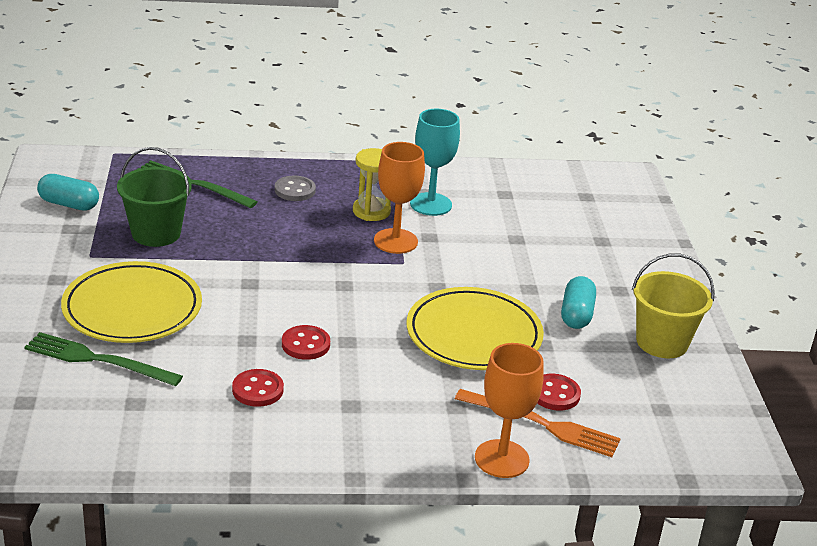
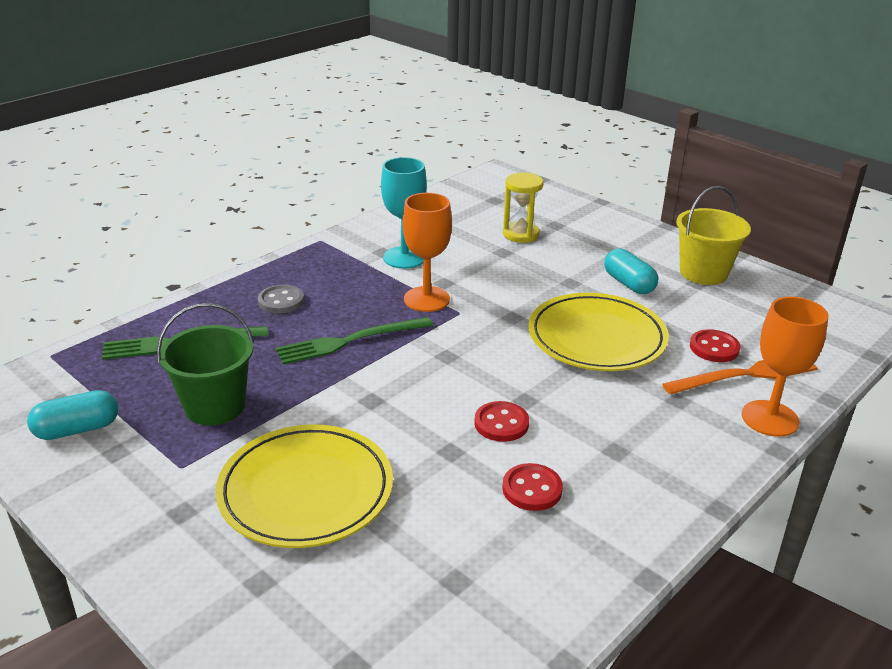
camera: 40 degrees left, 0 degrees up
green fork [24,332,183,386] -> green fork moved to [276,317,433,364]
yellow hourglass [353,148,391,221] -> yellow hourglass moved to [503,173,544,243]

